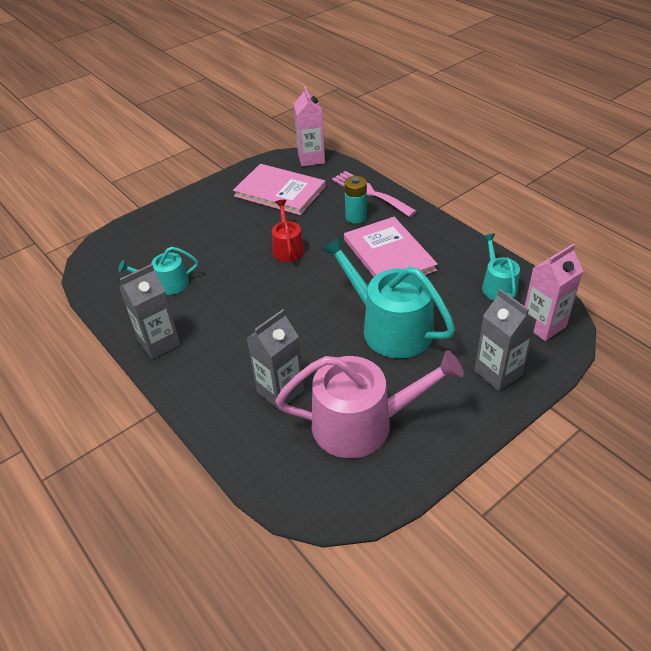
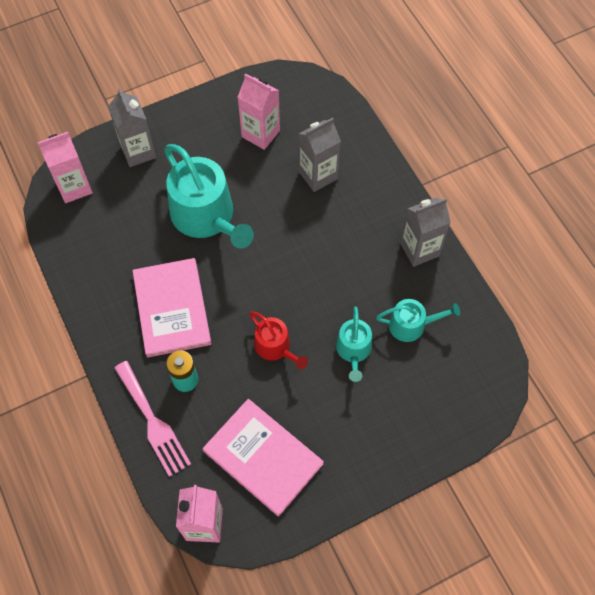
camera: 170 degrees left, 20 degrees up
red watering can [272,200,305,262] -> red watering can turned 45 degrees counterclockwise [249,311,308,369]
pink watering can [275,350,464,458] -> pink carton [237,73,280,150]
turquoise watering can [482,234,520,300] -> turquoise watering can moved to [336,307,372,382]

